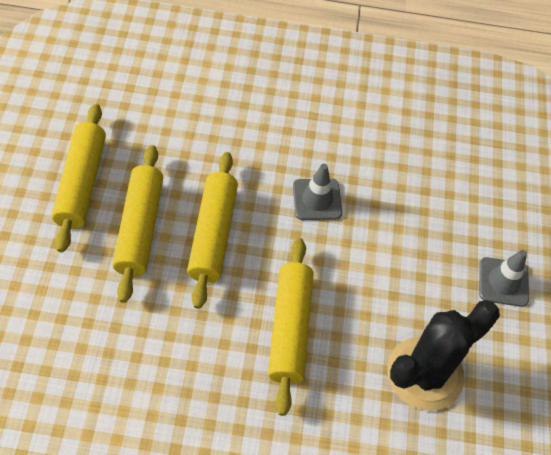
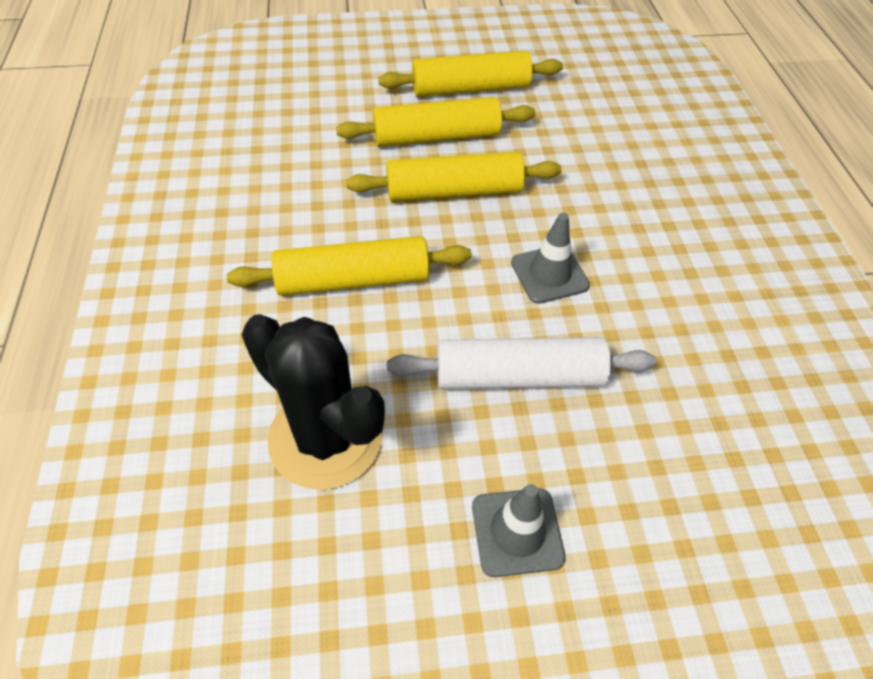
camera: 80 degrees right, 5 degrees down
none -> white rolling pin [387,337,656,390]

